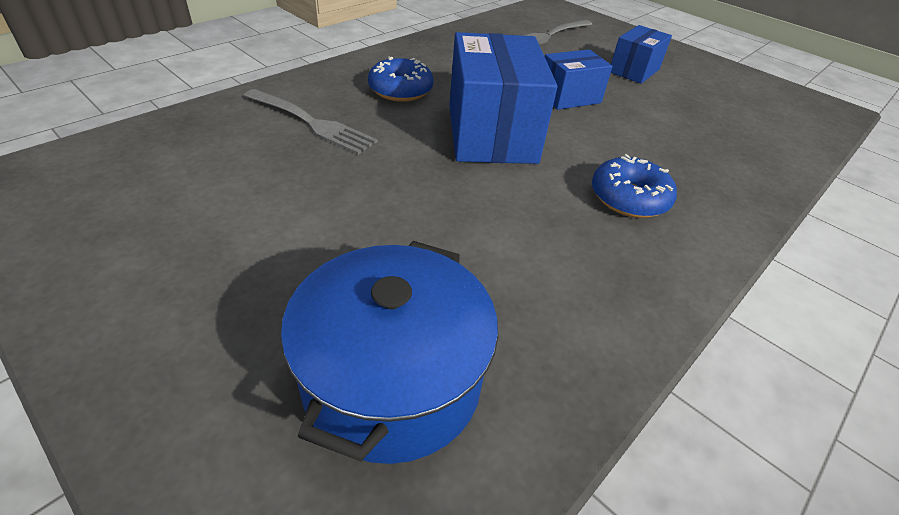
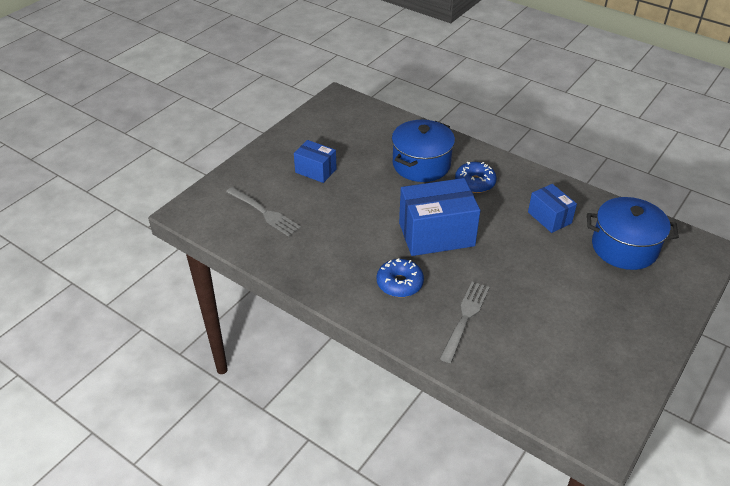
camera: 95 degrees left, 0 degrees up
blue box [545,49,613,110] -> blue box moved to [528,184,577,233]
none -> blue pot [392,120,455,182]

